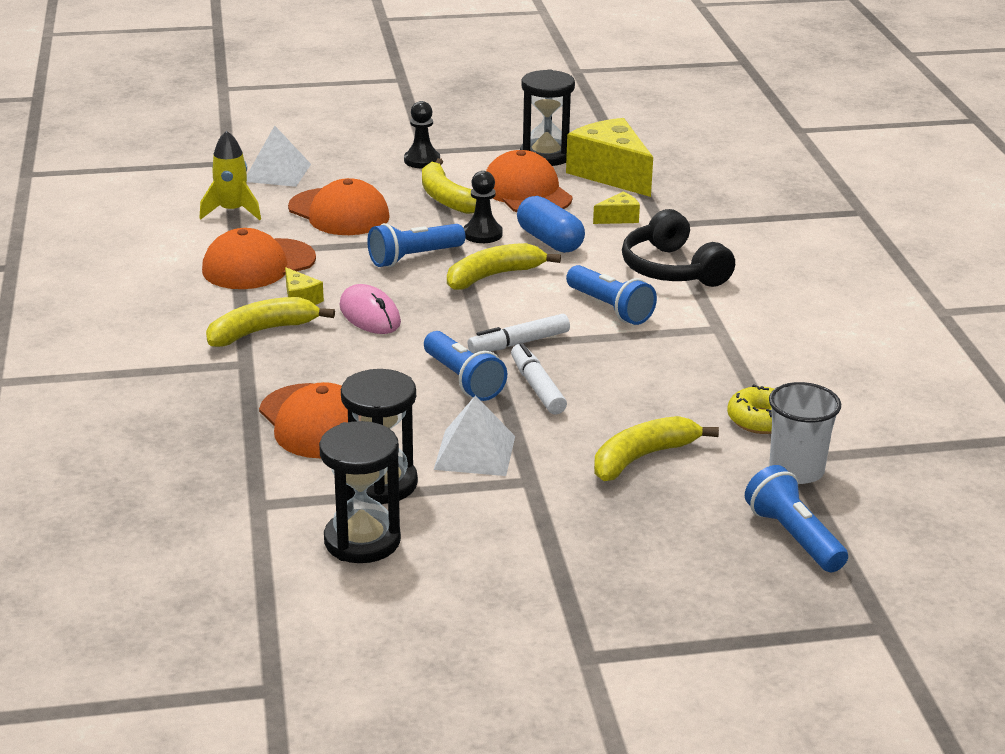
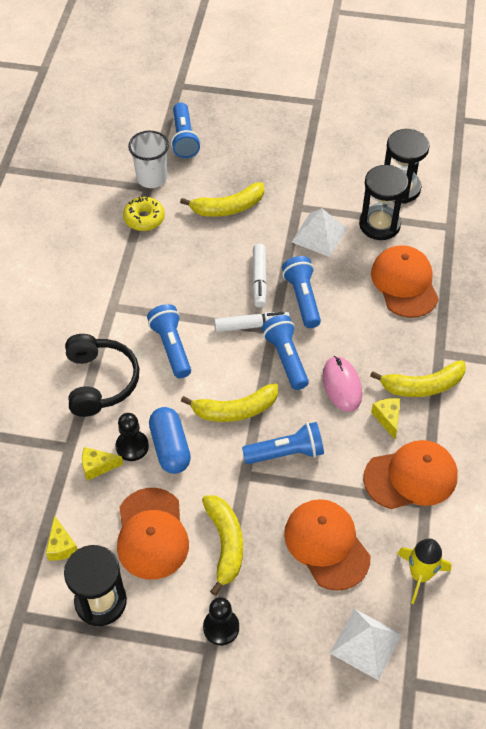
camera: 160 degrees left, 25 degrees up
black pawn [463,171,503,243] -> black pawn moved to [116,413,149,461]
yellow cheese [566,118,653,197] -> yellow cheese [46,515,77,561], size x0.45
none -> blue flashlight [262,315,309,390]

